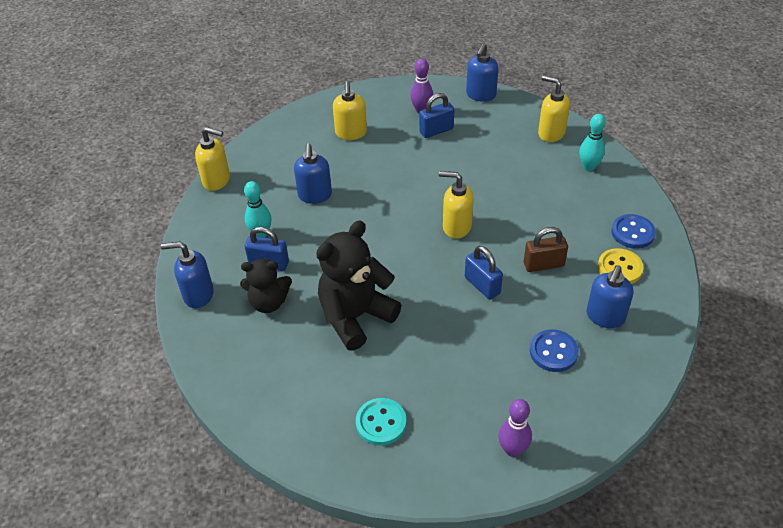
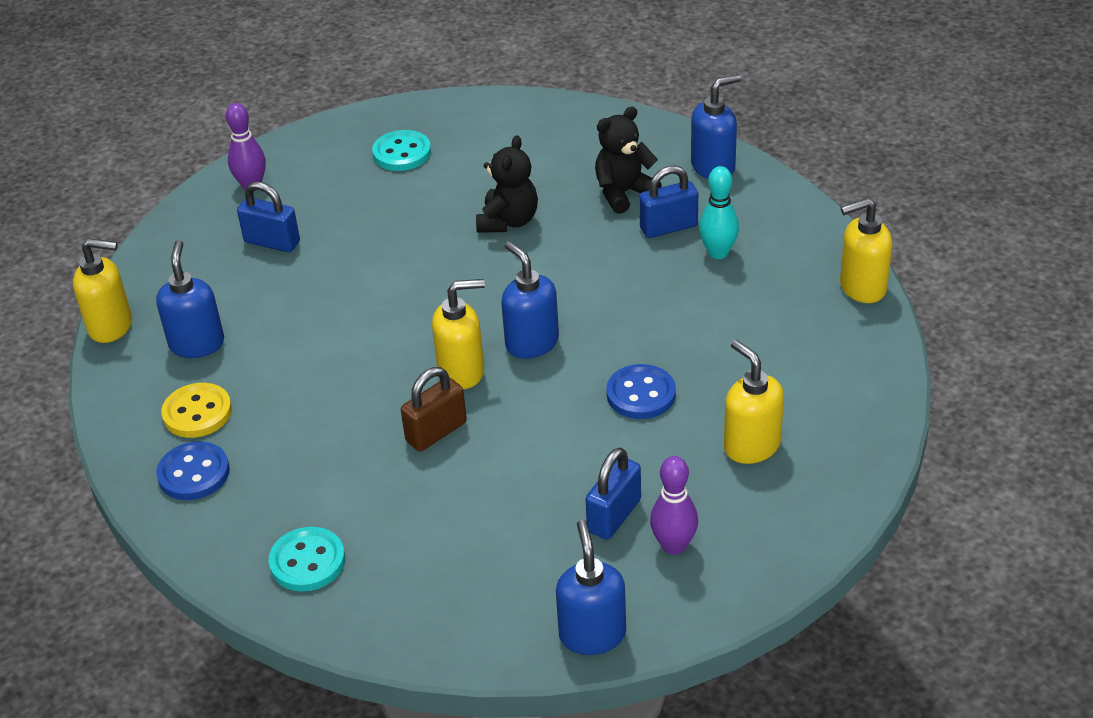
camera: 150 degrees right, 5 degrees down
blue soap dispenser [294,143,332,204] -> blue soap dispenser moved to [501,241,559,359]
black teddy bear [316,221,401,350] -> black teddy bear [476,135,538,233], size x0.62
blue padlock [465,246,503,300] -> blue padlock moved to [237,182,300,252]
brown padlock [524,227,568,272] -> brown padlock moved to [401,367,467,451]
blue button [530,329,579,372] -> blue button moved to [606,364,676,419]
yellow soap dispenser [538,75,570,142] -> yellow soap dispenser moved to [73,238,132,343]
turquoise bowling pin [579,114,606,171] -> turquoise button [268,527,345,591]

